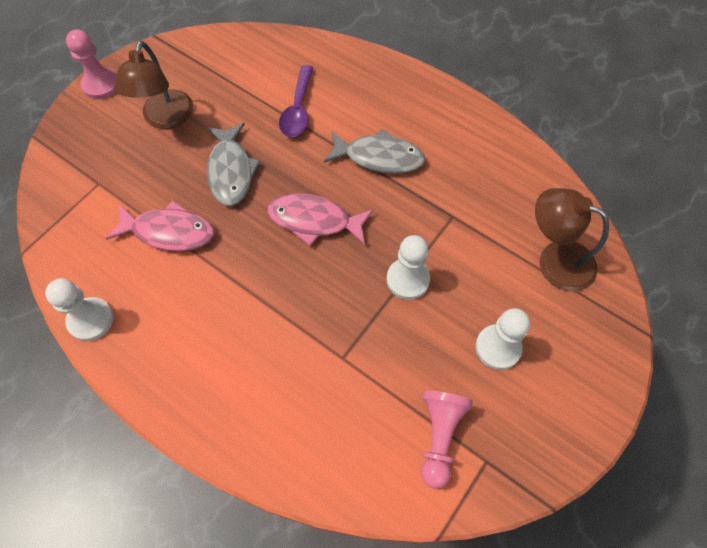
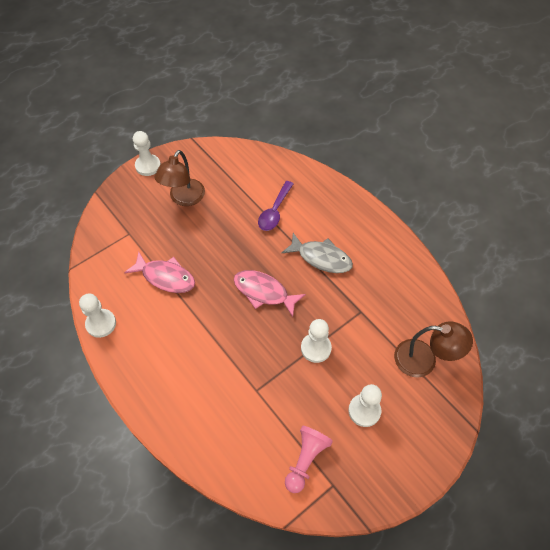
camera: 15 degrees right, 5 degrees down
pink pawn [66,29,116,99] -> white pawn [133,131,161,176]
grey fish [207,123,261,206] -> none
brown lamp [535,188,609,292] -> brown lamp turned 150 degrees clockwise [394,321,473,378]

